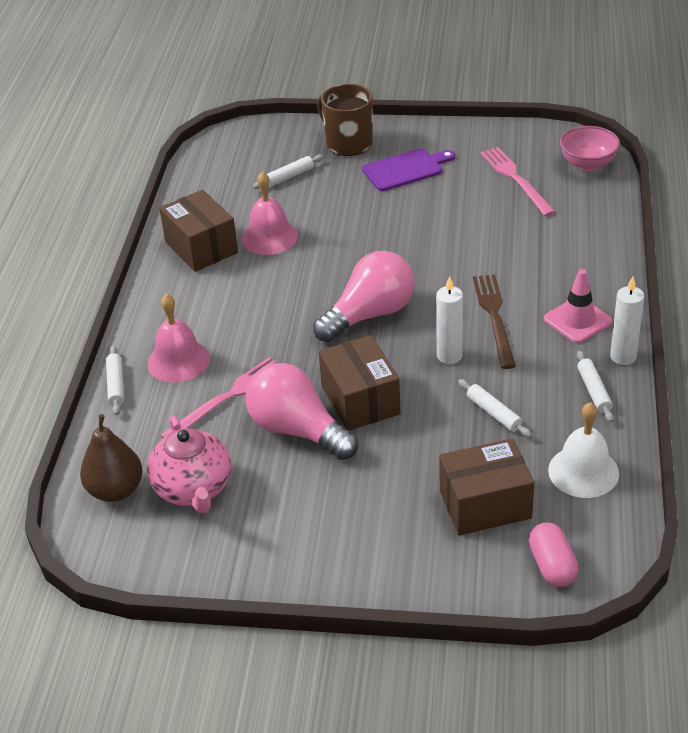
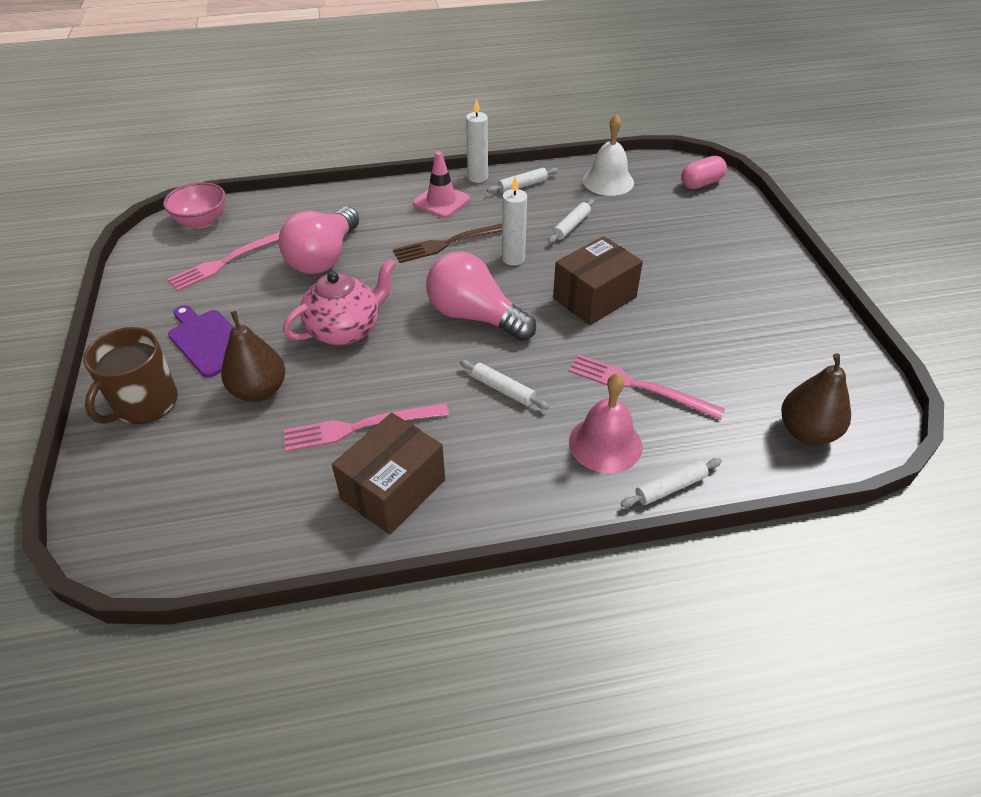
camera: 110 degrees left, 5 degrees up
pink teapot [147,415,231,513] -> pink teapot moved to [283,258,396,345]
pink bell [242,172,298,255] -> pink fork [284,403,449,452]
pink light bulb [245,363,358,460] -> pink light bulb moved to [279,207,359,274]
white rolling pin [253,155,323,189] -> white rolling pin moved to [460,360,549,409]
brown box [439,438,534,535] -> none
none -> brown pear [221,311,285,402]

